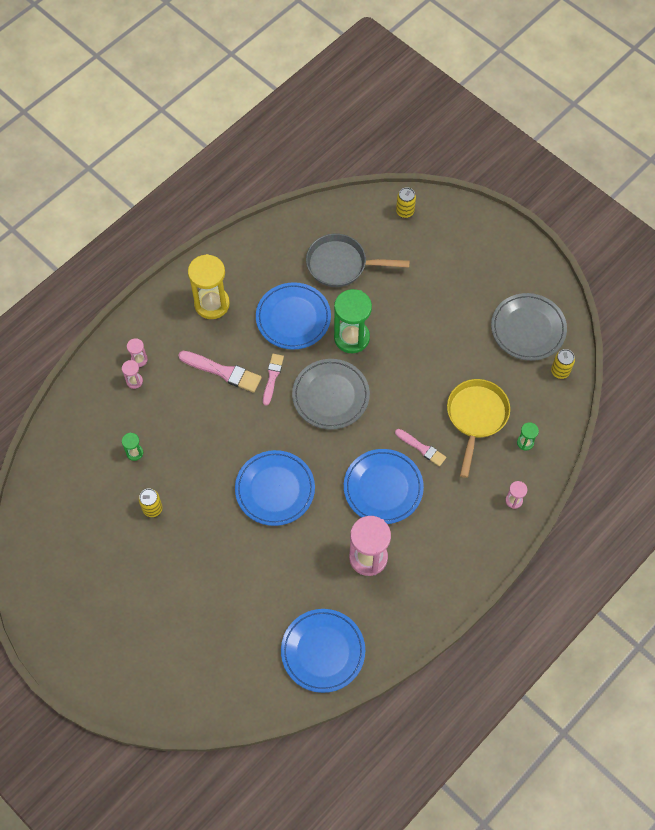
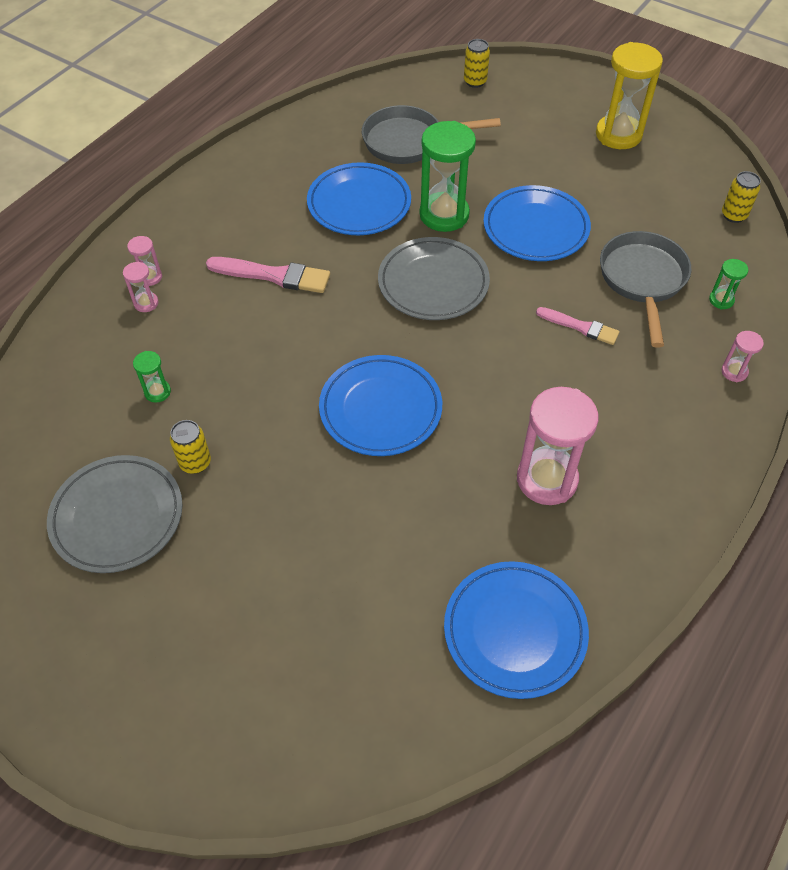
camera: 10 degrees left, 10 degrees down
yellow hourglass [188,254,230,319] -> yellow hourglass moved to [596,42,663,149]
pink brush [263,354,284,406] -> none
blue plate [344,449,424,524] -> blue plate moved to [483,185,591,261]
yellow pan [447,379,510,478] -> grey pan [600,231,691,348]
grey plate [491,293,567,361] -> grey plate moved to [47,455,183,573]

